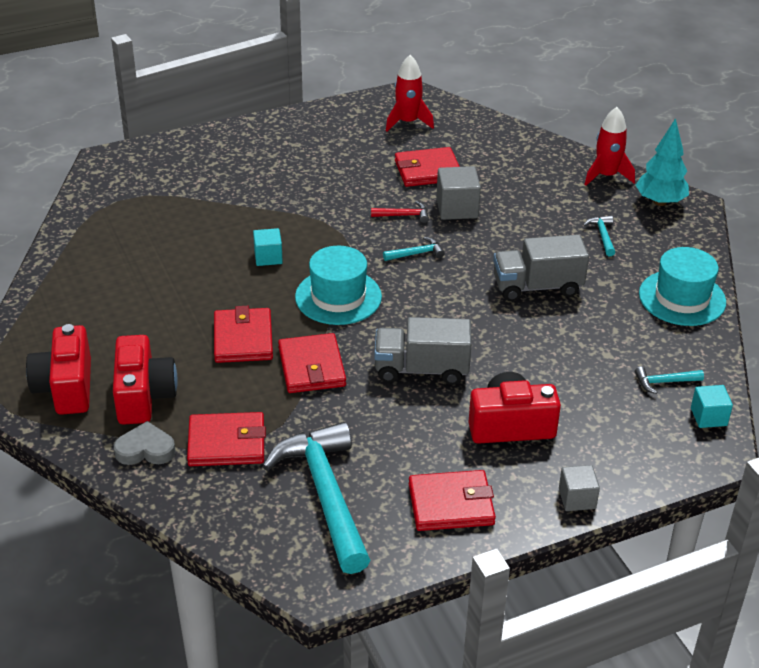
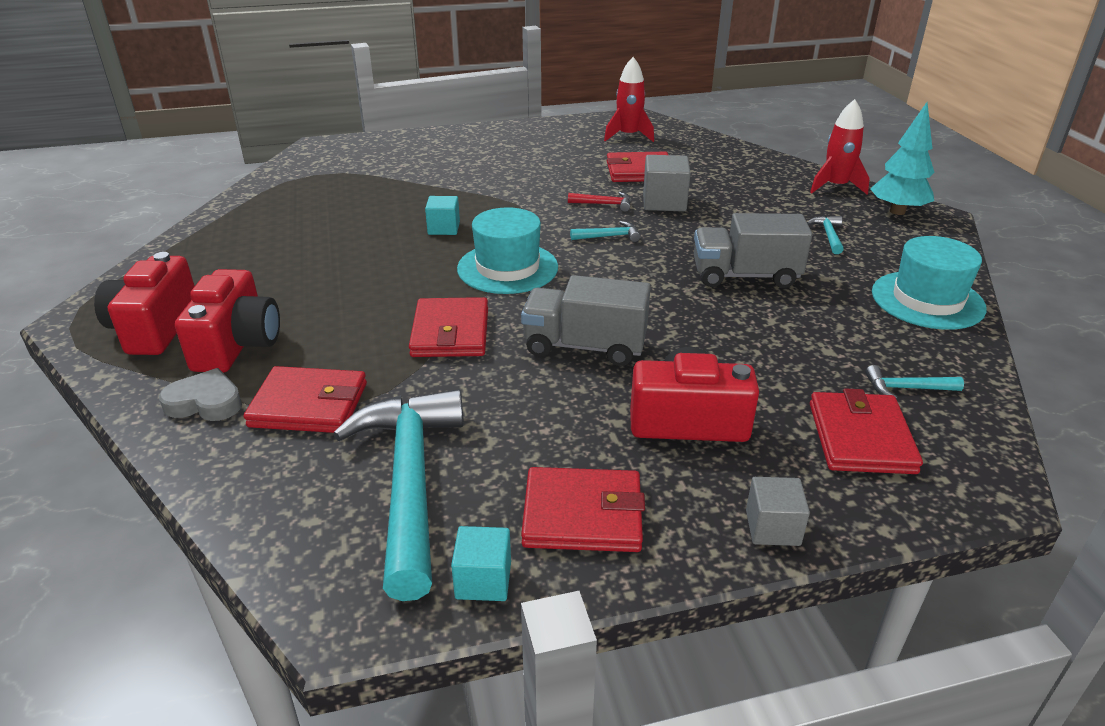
camera: 10 degrees right, 5 degrees down
red wallet [214,306,273,363] -> red wallet moved to [810,388,923,474]
turquoise cube [691,385,733,428] -> turquoise cube moved to [451,526,511,601]

